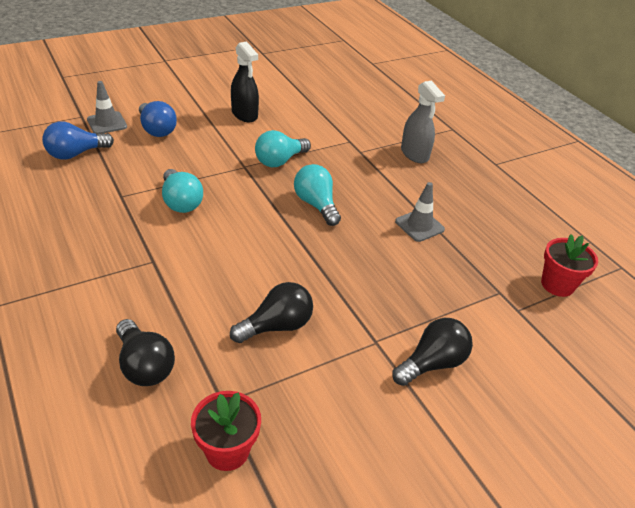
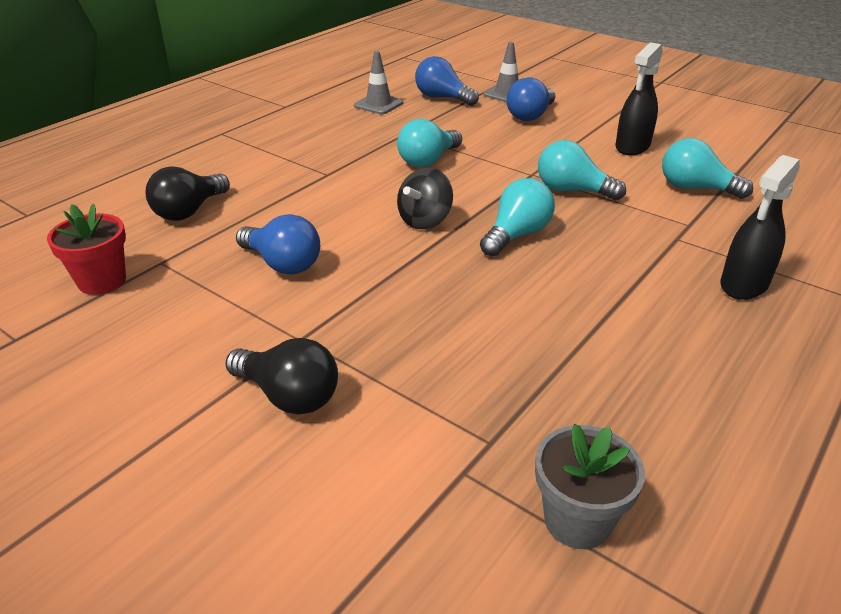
camera: 70 degrees right, 5 degrees down
black light bulb [230,282,313,343] -> blue light bulb [236,214,320,274]
grey traffic cone [395,182,445,242] -> grey traffic cone moved to [354,51,403,114]
grey spray bottle [401,80,445,163] -> black spray bottle [720,155,800,300]
red flower pot [541,234,598,297] -> grey flower pot [535,424,645,549]
none -> black spinning top [397,168,453,229]
none -> turquoise light bulb [662,138,753,199]

